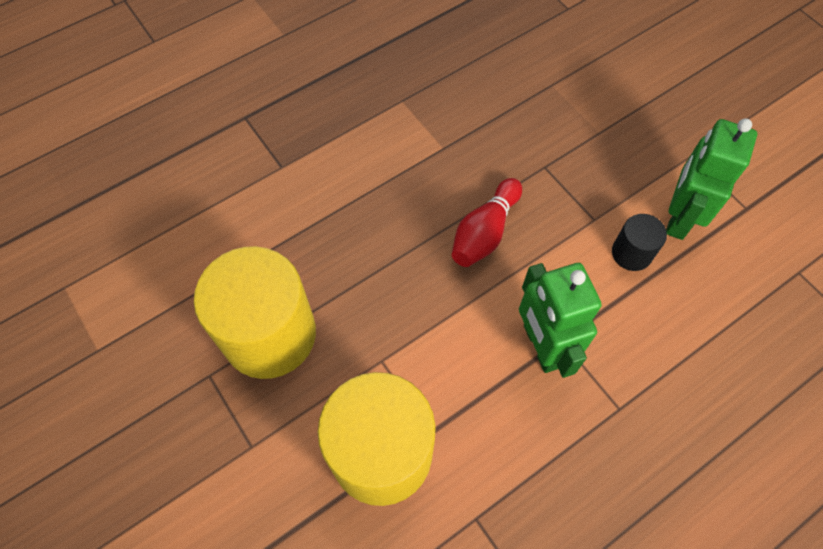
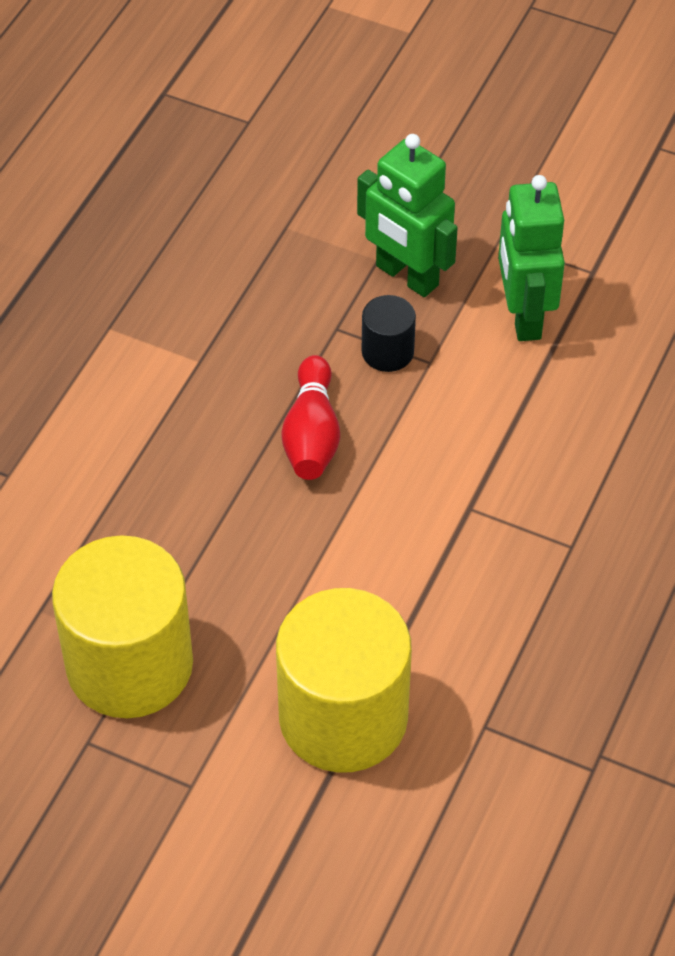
camera: 30 degrees left, 10 degrees down
green robot [519,263,602,378] -> green robot moved to [357,134,458,297]
black cylinder [612,214,667,271] -> black cylinder moved to [362,295,416,372]

